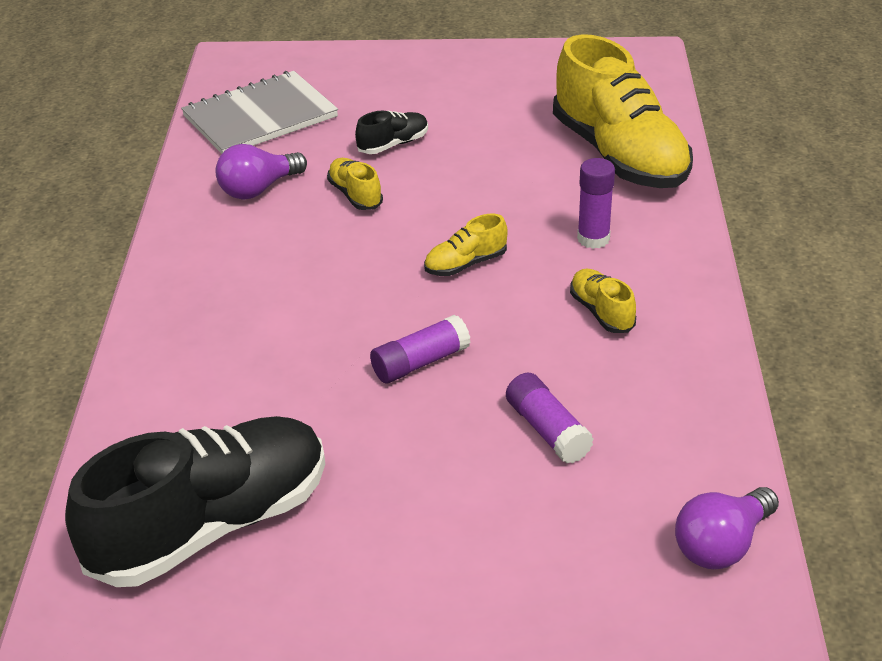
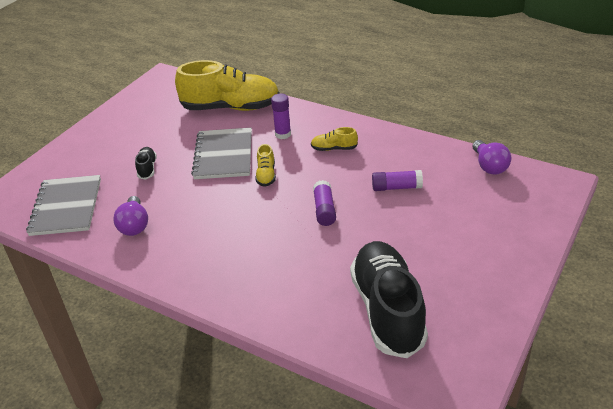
camera: 60 degrees left, 0 degrees up
yellow shoe [327,158,383,210] -> none
none -> grey notebook [191,128,252,179]

